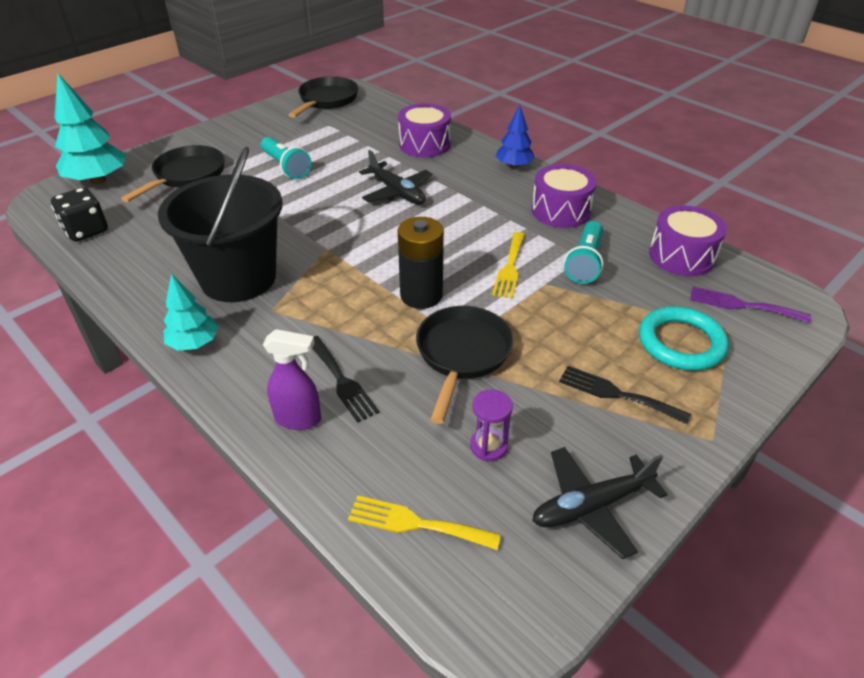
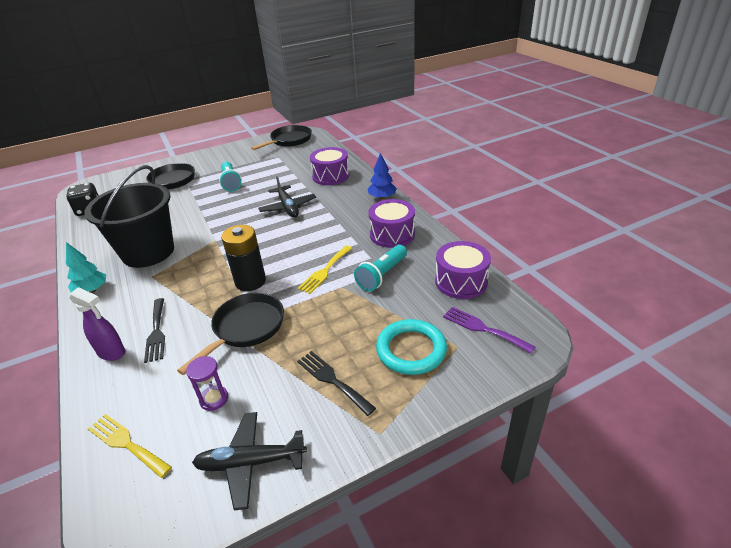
camera: 20 degrees right, 5 degrees down
turquoise tree [54,72,126,185] -> none

